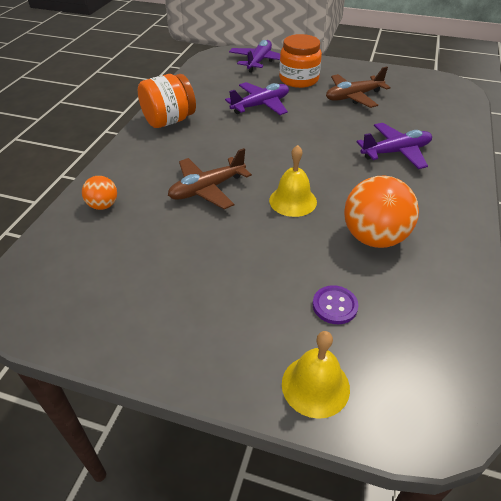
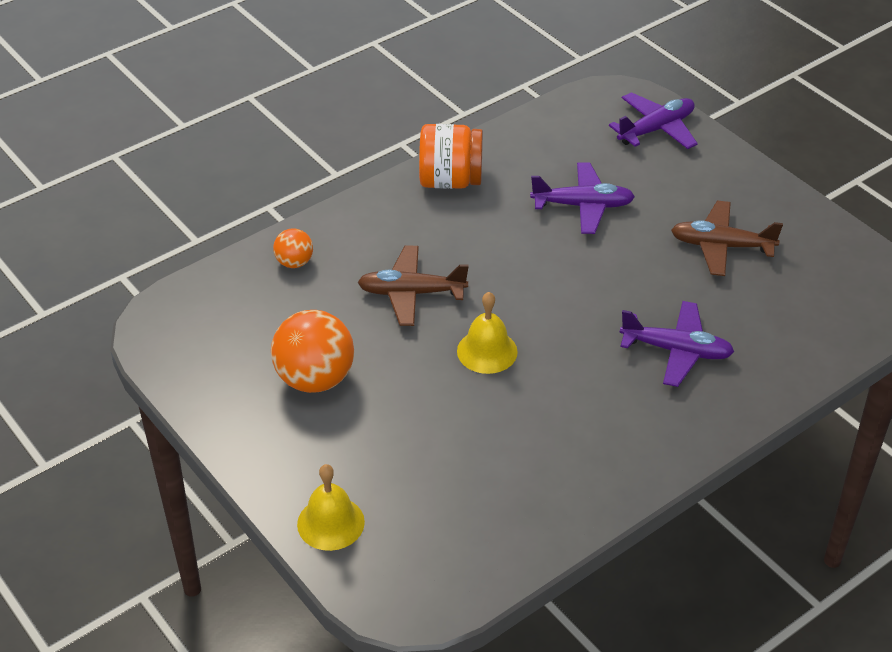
camera: 35 degrees right, 0 degrees up
orange jar [279,34,322,88] -> none
purple button [313,285,359,324] -> none
orange ball [344,175,419,248] -> orange ball moved to [271,310,354,393]

